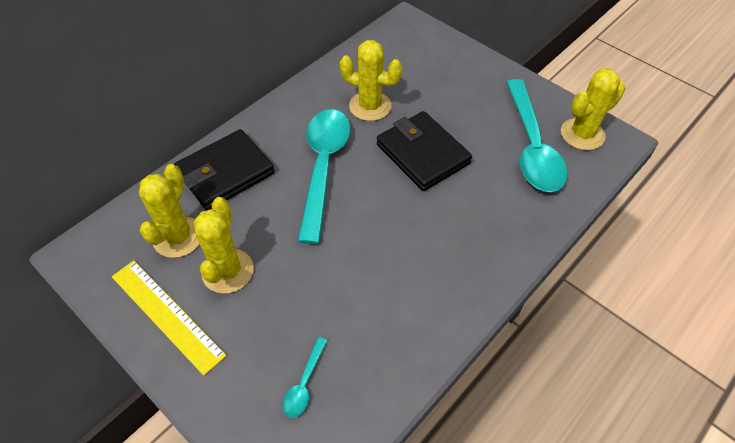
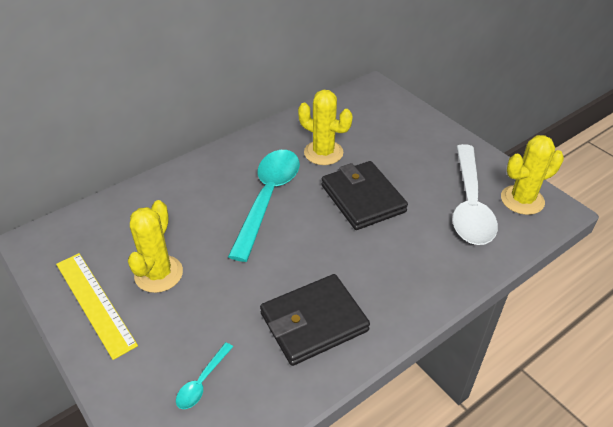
camera: 10 degrees right, 10 degrees down
yellow cactus [139,164,200,258] -> none
black wallet [174,129,275,210] -> black wallet moved to [260,274,370,366]
turquoise spoon [506,79,567,192] -> white spoon [453,144,498,245]

